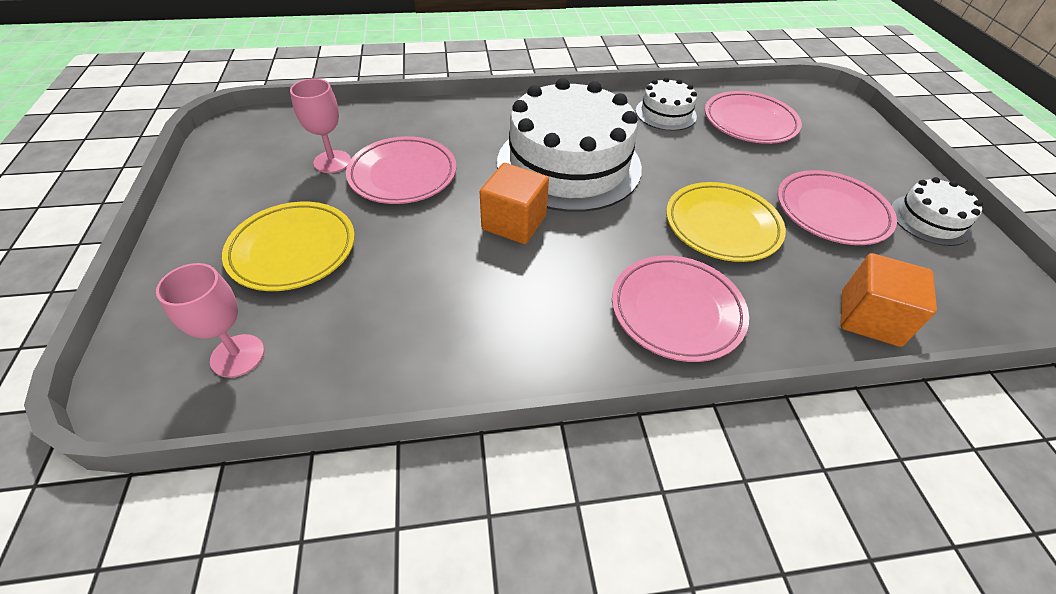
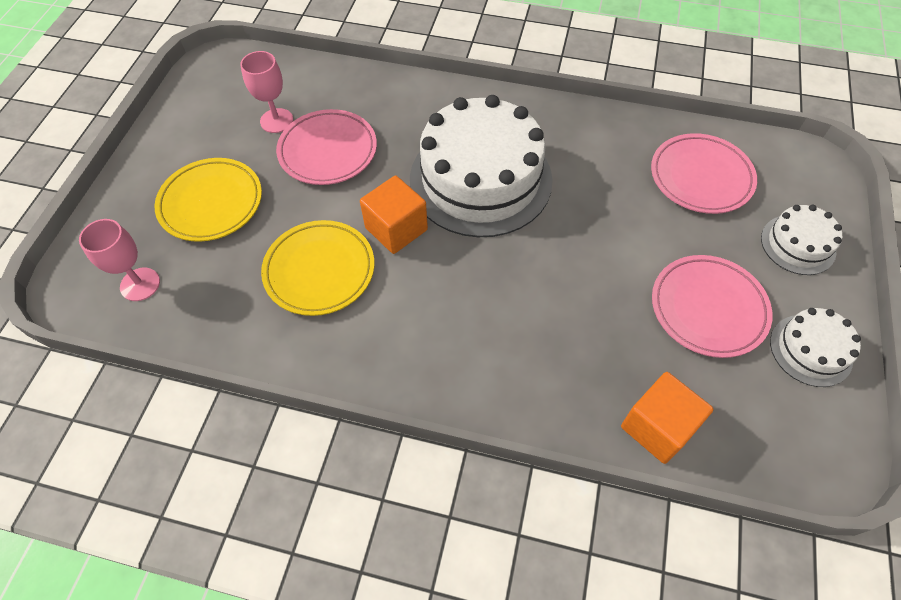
camera: 25 degrees right, 10 degrees up
pink plate [612,255,749,362] -> none
white cake [636,77,697,131] -> white cake moved to [761,205,842,275]
yellow plate [666,182,786,262] -> yellow plate moved to [261,220,374,316]

